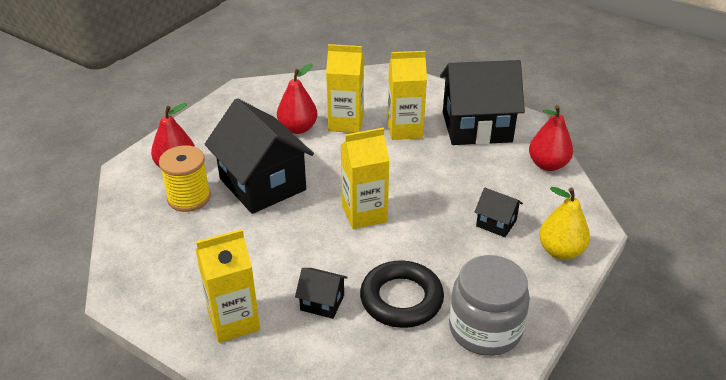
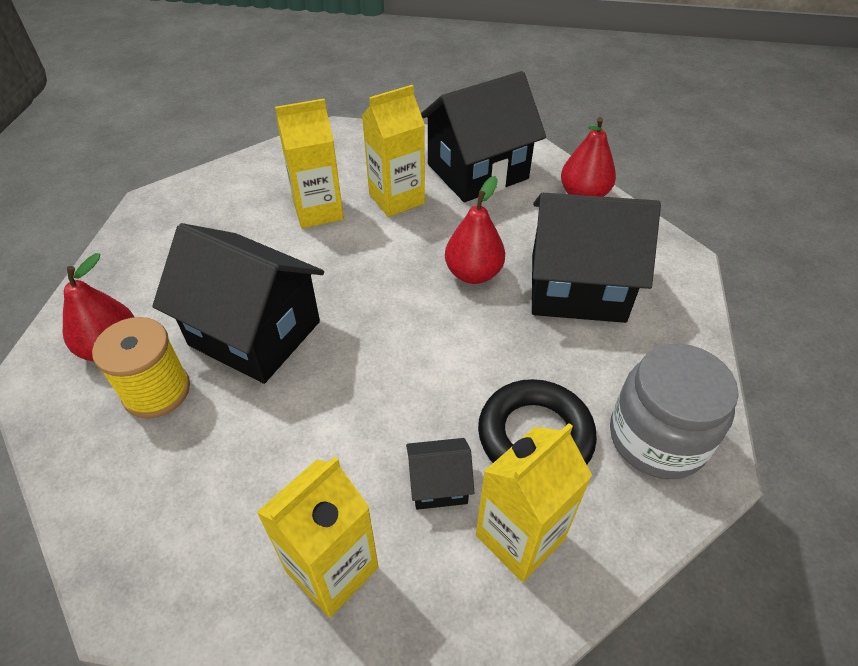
camera: 25 degrees left, 10 degrees up
red pear [277,64,317,134] -> red pear moved to [445,176,505,284]
yellow carton [341,128,390,229] -> yellow carton moved to [476,423,592,582]
black house [475,188,523,237] -> black house [532,193,661,323], size x2.25
yellow pear [539,187,590,260] -> none

